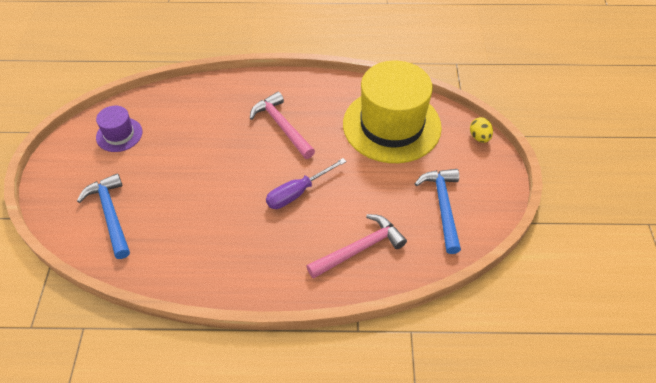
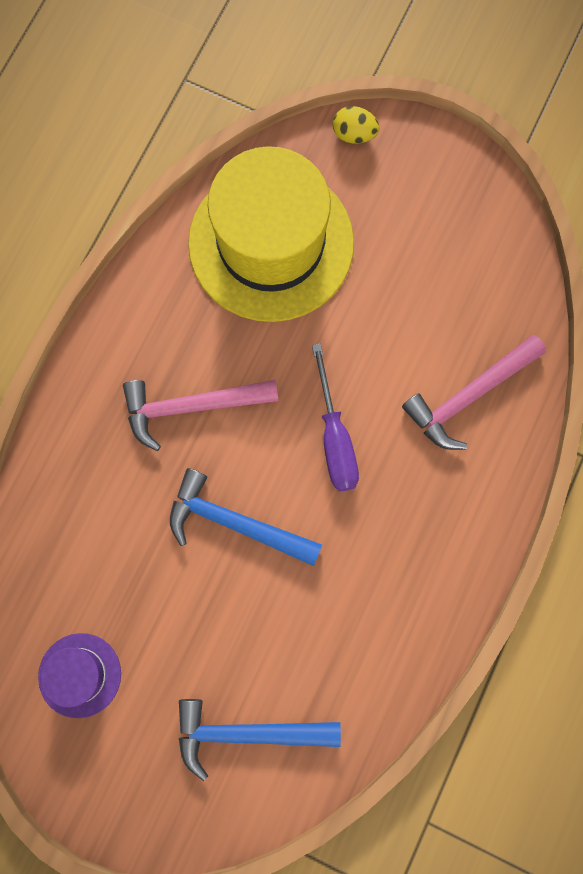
camera: 65 degrees left, 25 degrees up
pink hammer [306,214,407,279] -> pink hammer turned 120 degrees counterclockwise [402,335,546,450]
blue hammer [415,169,461,254] -> blue hammer moved to [170,468,322,566]

